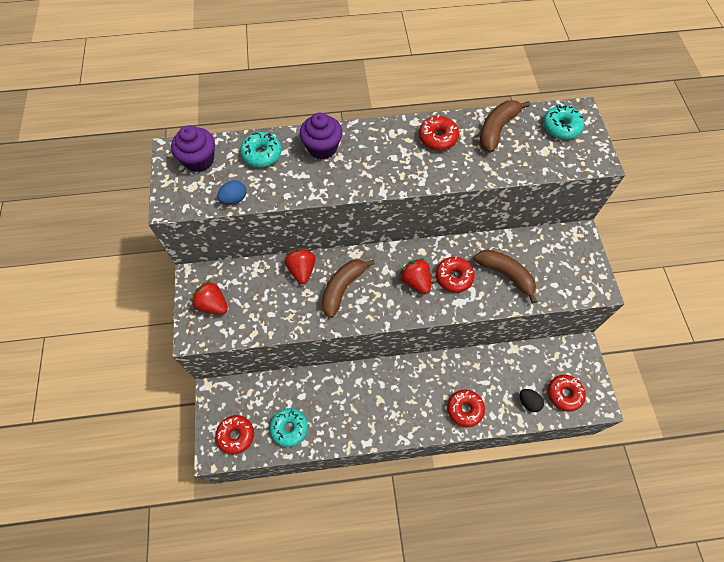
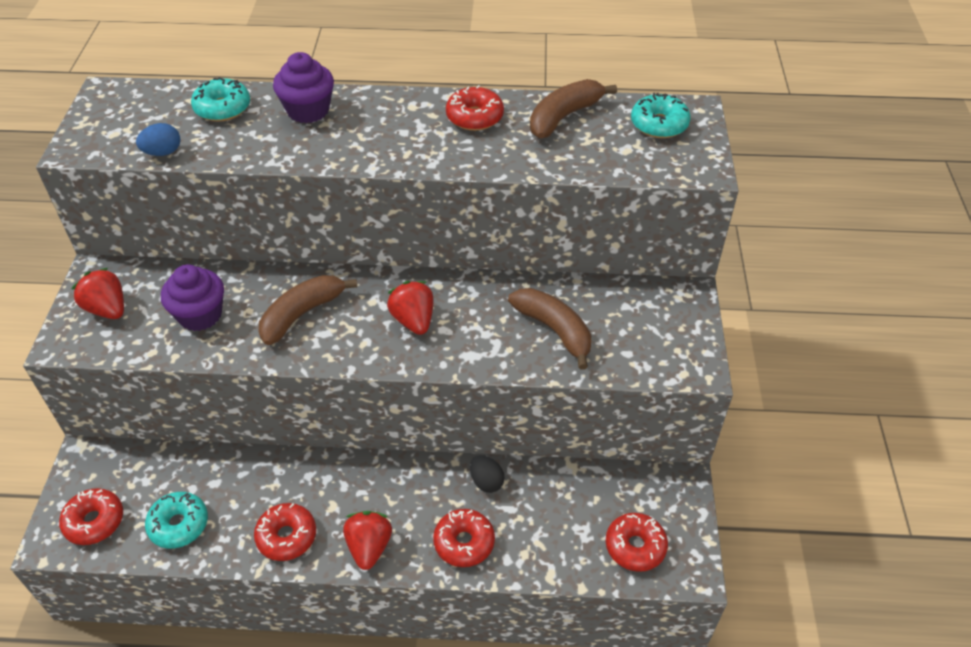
camera: 10 degrees right, 15 degrees down
purple cupcake [171,125,215,172] -> purple cupcake moved to [161,265,224,331]
red strawberry [285,249,315,284] -> red strawberry moved to [343,511,392,570]
red donut [436,257,475,293] -> red donut moved to [254,503,316,561]
black egg [520,389,544,412] -> black egg moved to [470,455,505,493]

